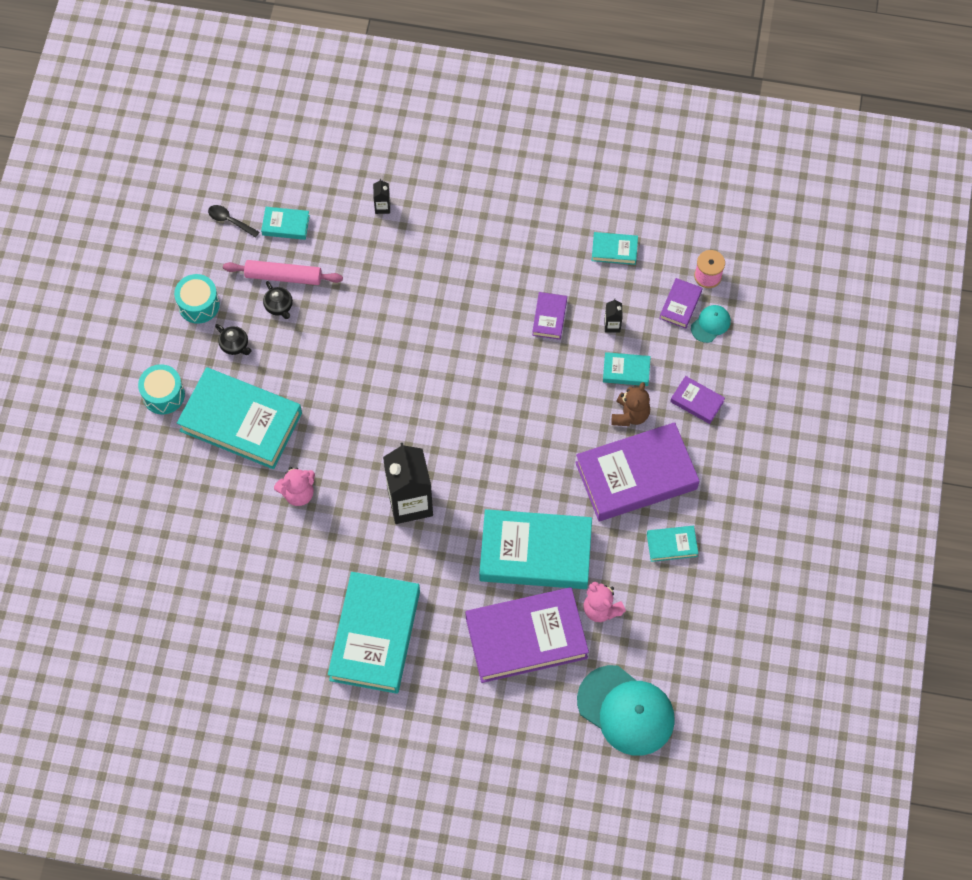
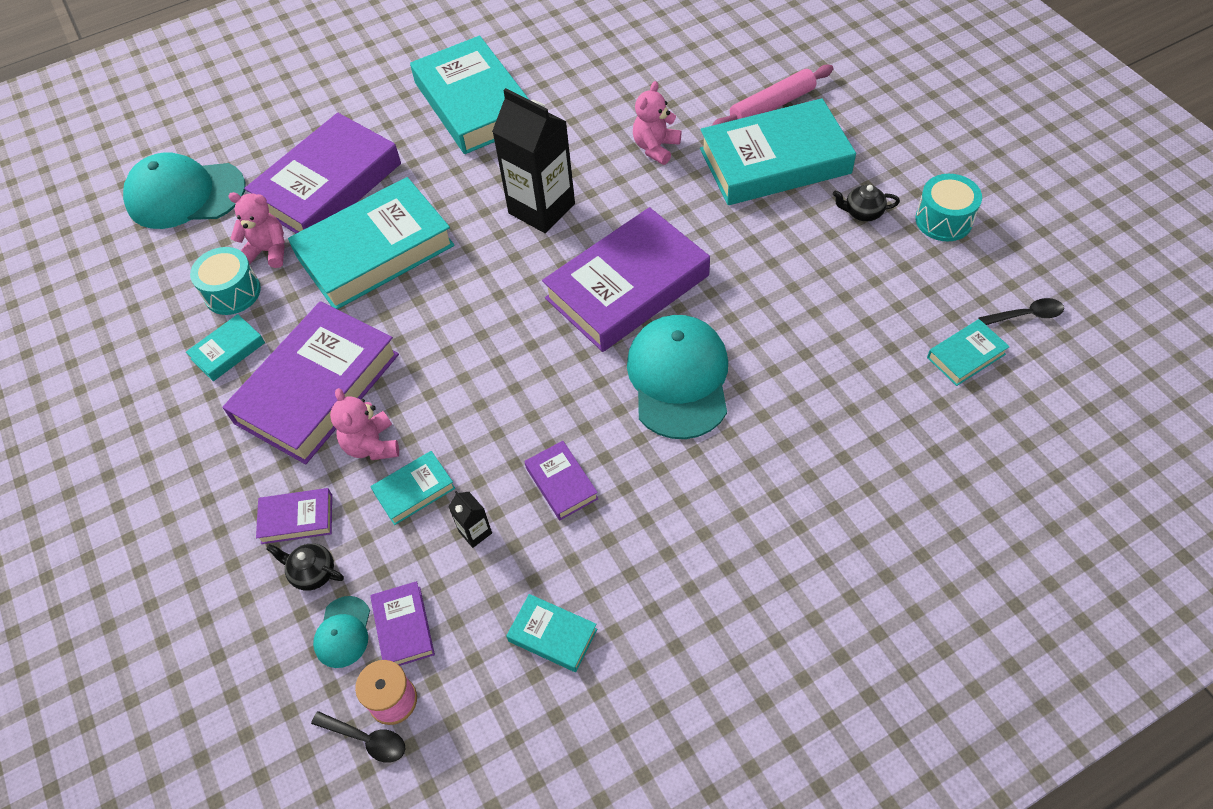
camera: 145 degrees right, 10 degrees down
turquoise drum [138,364,185,414] -> turquoise drum moved to [190,247,261,315]
pink rolling pin [223,260,343,285] -> pink rolling pin moved to [712,65,834,126]
black teapot [263,281,293,319] -> black teapot moved to [267,543,344,591]
black carton [373,179,390,214] -> none
turquoise book [592,232,638,265] -> turquoise book turned 60 degrees clockwise [506,594,597,672]
brown teddy bear [612,382,650,426] -> pink teddy bear [330,388,399,460]
none -> black spoon [311,711,406,763]
none -> purple book [542,207,710,352]
none -> turquoise cap [627,315,728,439]

